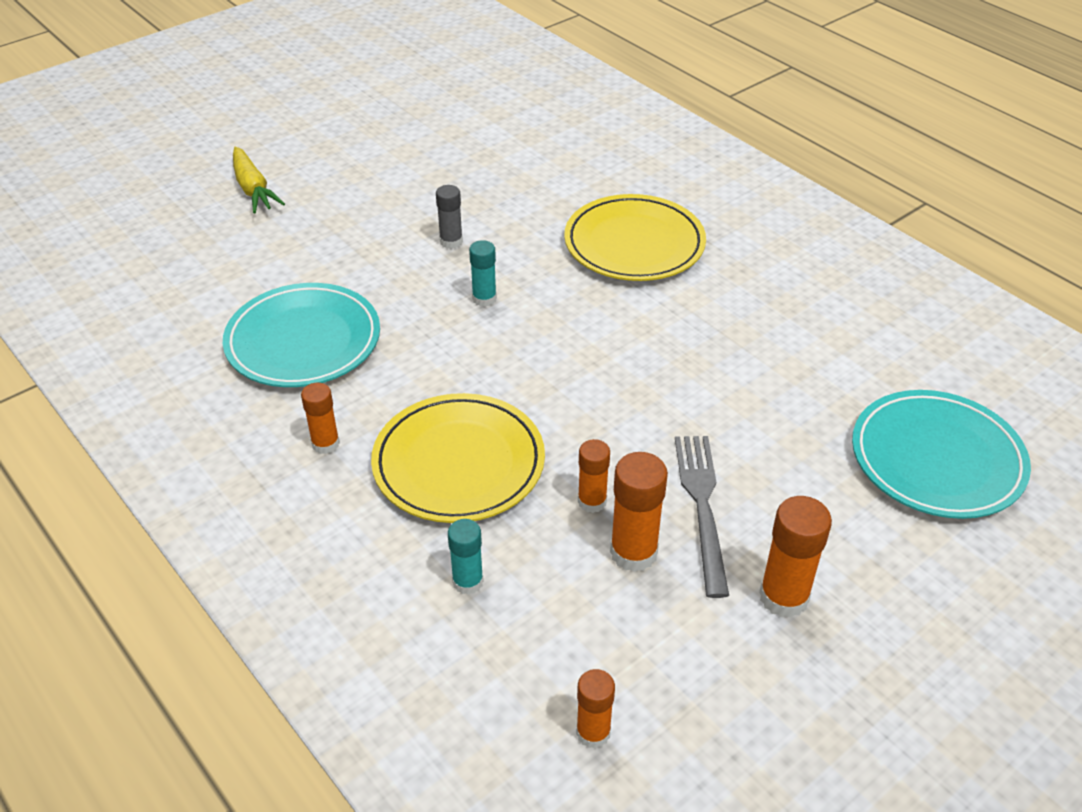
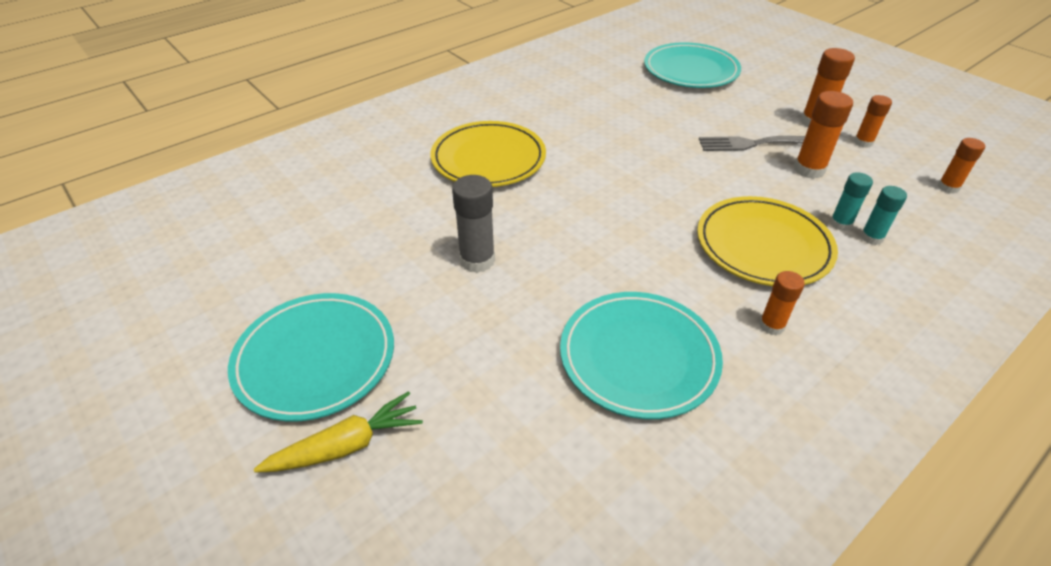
camera: 90 degrees left, 0 degrees up
grey glue stick [436,185,463,249] -> grey glue stick [452,175,495,273], size x1.57
turquoise glue stick [469,240,497,307] -> turquoise glue stick moved to [830,172,873,231]
orange glue stick [578,439,610,513] -> orange glue stick moved to [854,95,892,148]
none -> turquoise plate [228,293,394,421]

